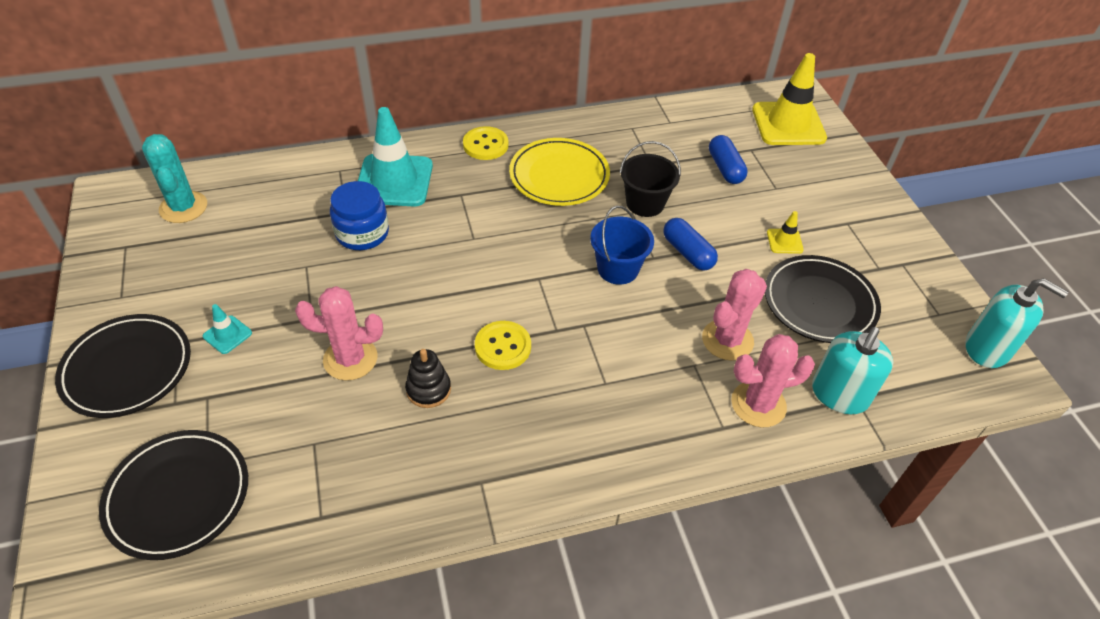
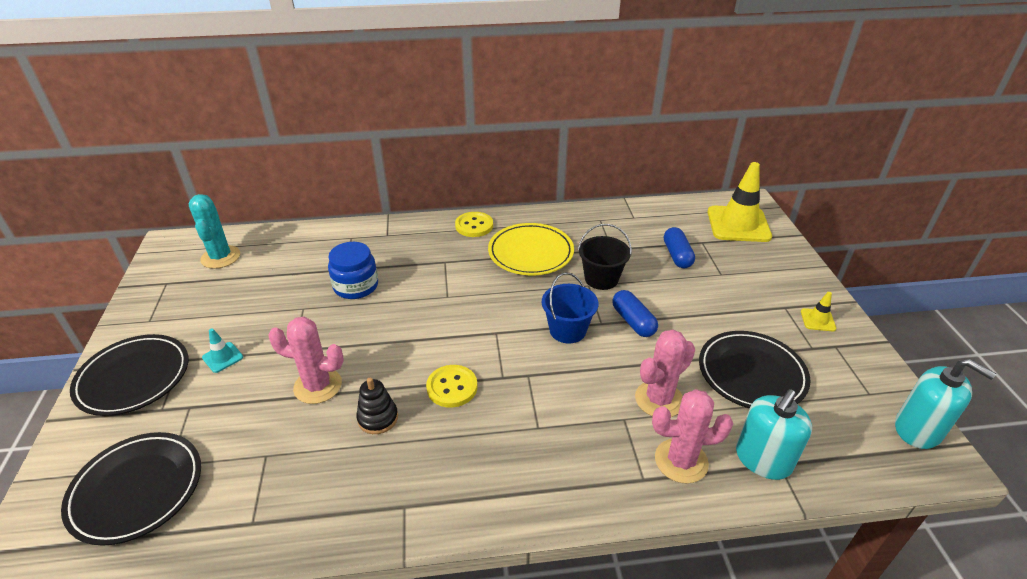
camera: 10 degrees right, 10 degrees down
turquoise traffic cone [358,107,433,206] -> none
yellow traffic cone [767,211,804,254] -> yellow traffic cone moved to [801,292,836,331]

